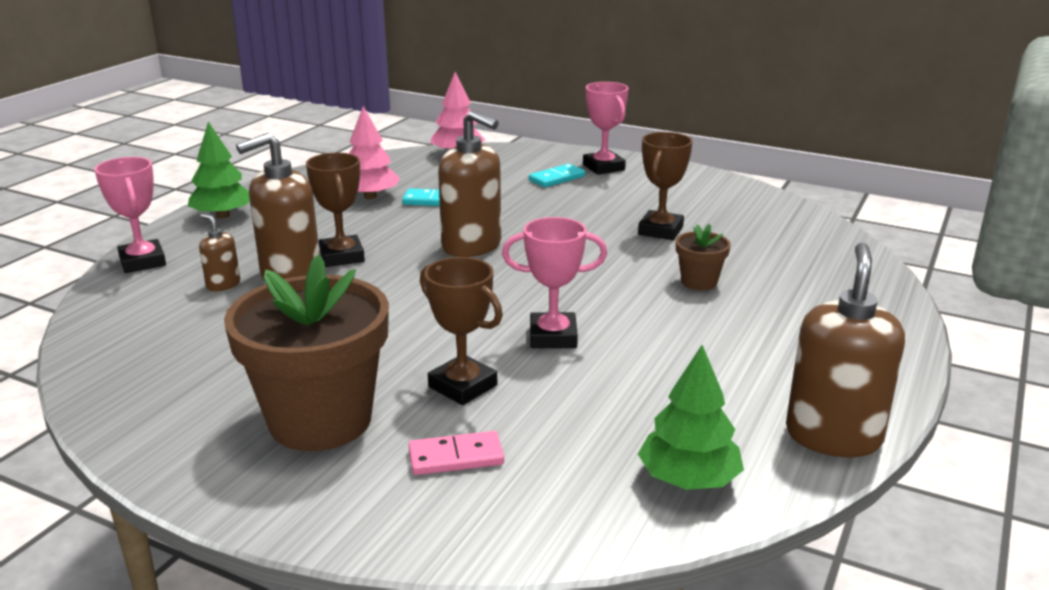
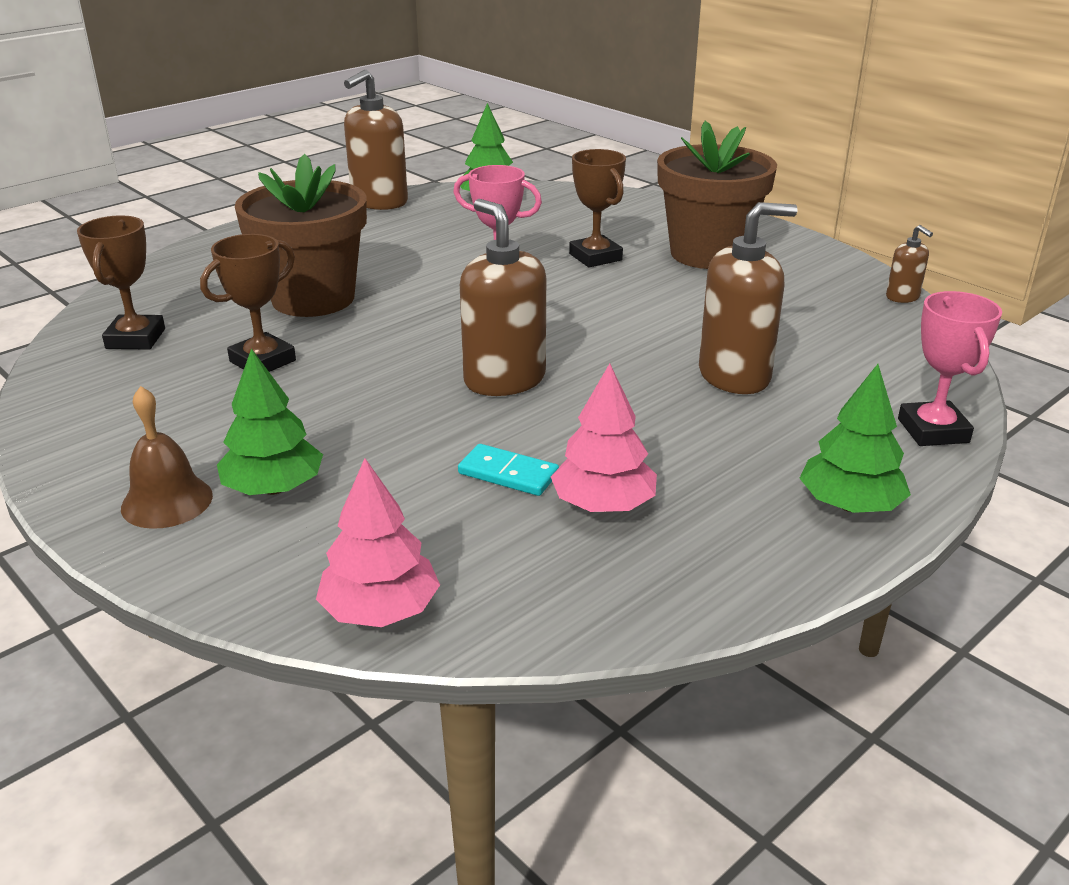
camera: 160 degrees left, 5 degrees up
brown soap dispenser [199,214,240,291] -> brown soap dispenser moved to [886,225,933,303]
brown trophy [306,153,365,267] -> brown trophy moved to [77,215,165,350]
pink domino [408,431,504,475] -> none
turquoise domino [529,164,585,187] -> green tree [217,348,323,495]
pink trophy [583,82,629,175] -> brown bell [121,386,213,529]
brown flower pot [676,224,731,290] -> brown flower pot [235,154,367,317], size x2.23

